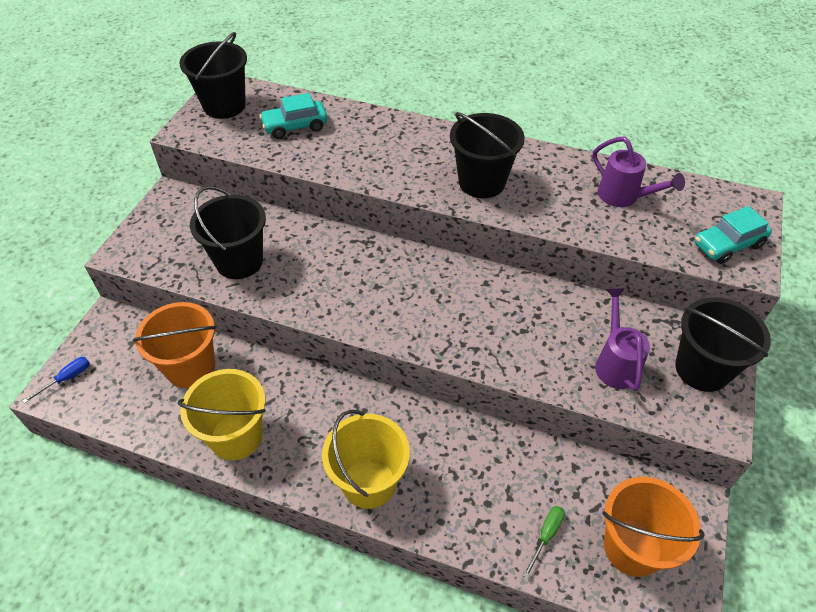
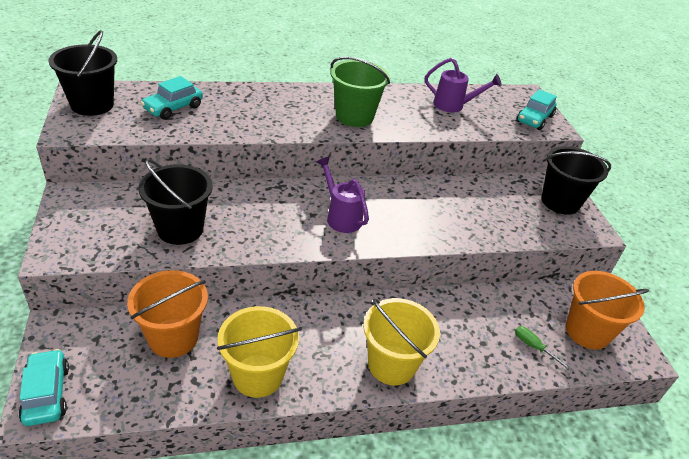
camera: 35 degrees left, 10 degrees down
blue screwdriver [23,357,90,404] -> turquoise car [19,349,69,426]
black bucket [450,112,525,198] -> green bucket [330,57,390,127]
green screwdriver [523,506,565,579] -> green screwdriver turned 45 degrees counterclockwise [515,326,572,371]
purple watering can [595,288,650,391] -> purple watering can moved to [316,156,369,233]

